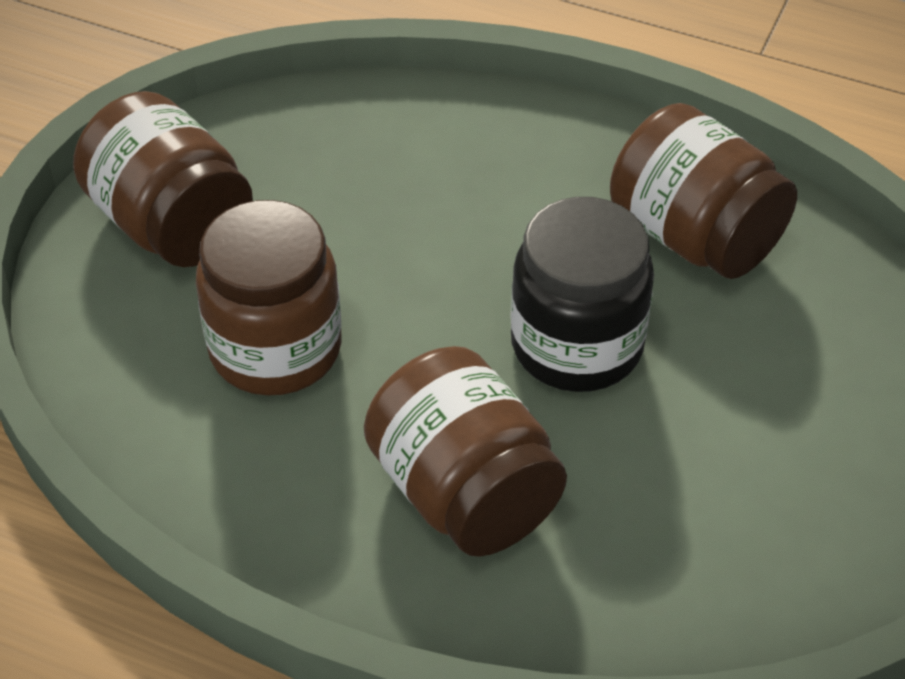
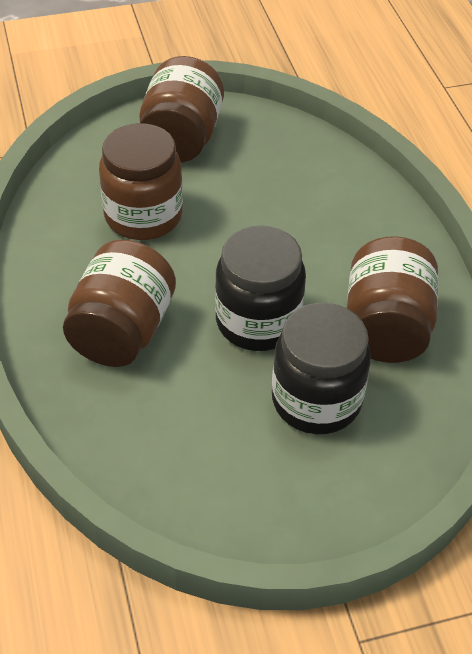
camera: 50 degrees right, 0 degrees up
none -> black jar [272,303,371,434]

